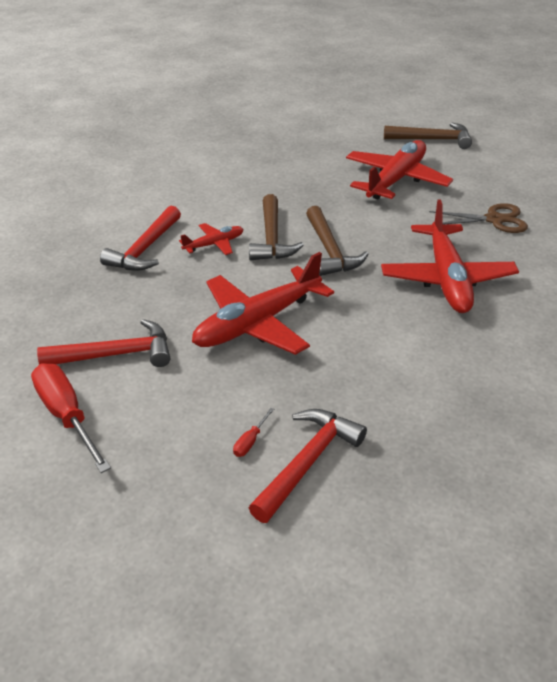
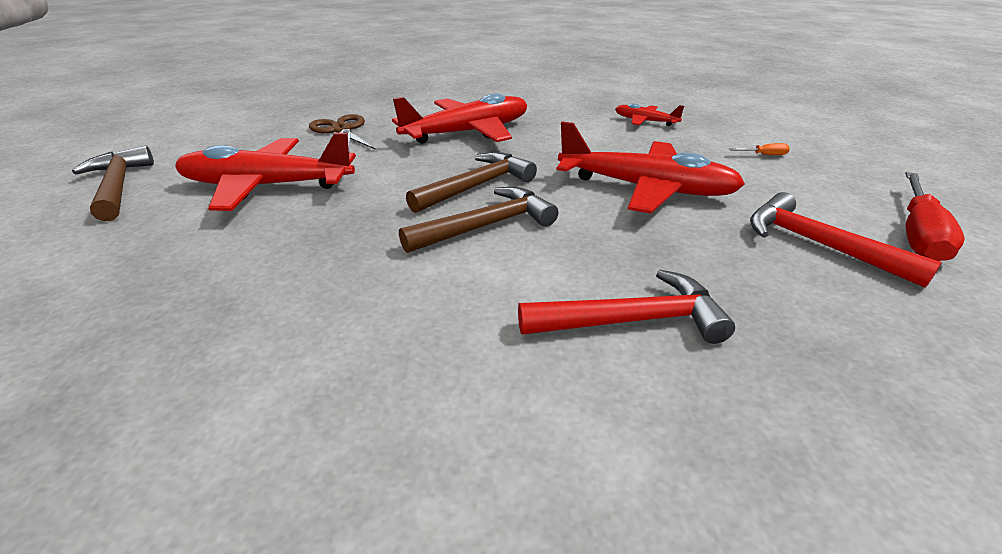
camera: 120 degrees left, 5 degrees down
red plane [179,223,244,255] -> red plane moved to [615,103,684,126]
red screwdriver [233,408,274,457] -> orange screwdriver [729,143,790,155]
red hammer [249,409,367,523] -> none

